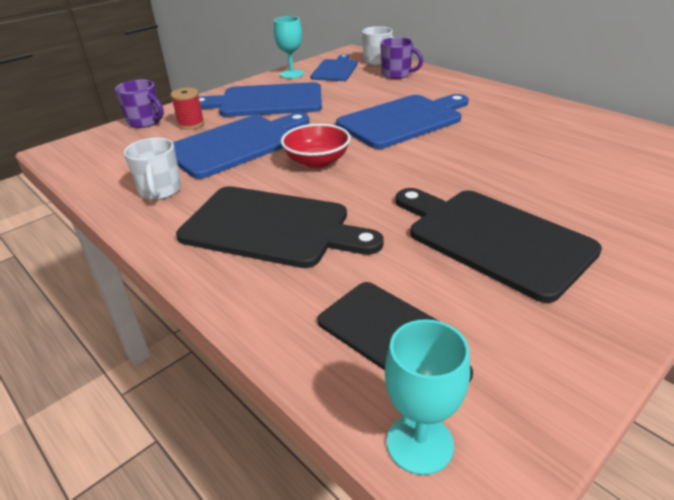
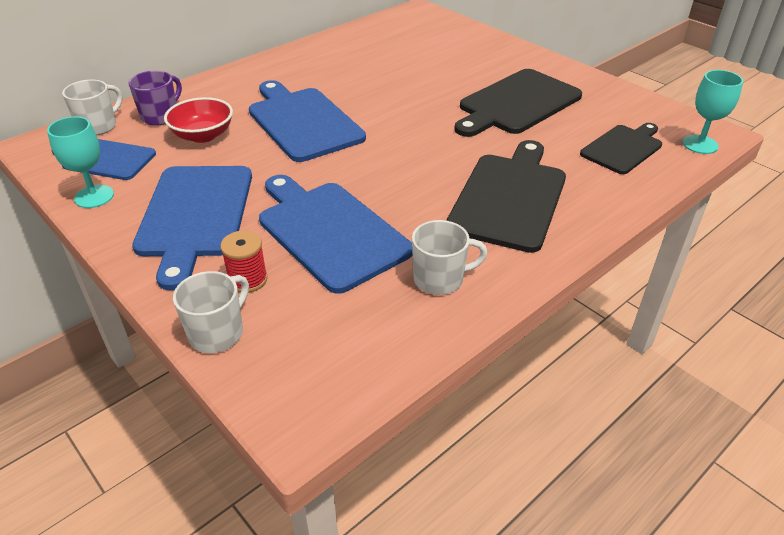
camera: 90 degrees left, 5 degrees up
purple mug [115,79,164,128] -> white mug [173,271,249,353]
red bowl [281,124,351,168] -> red bowl moved to [164,97,233,143]

